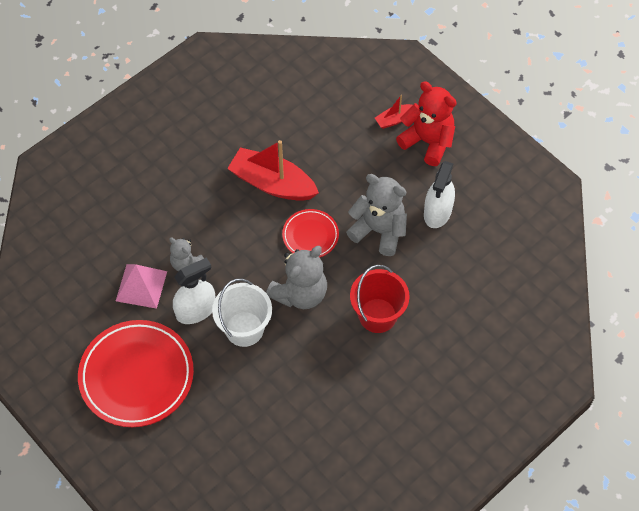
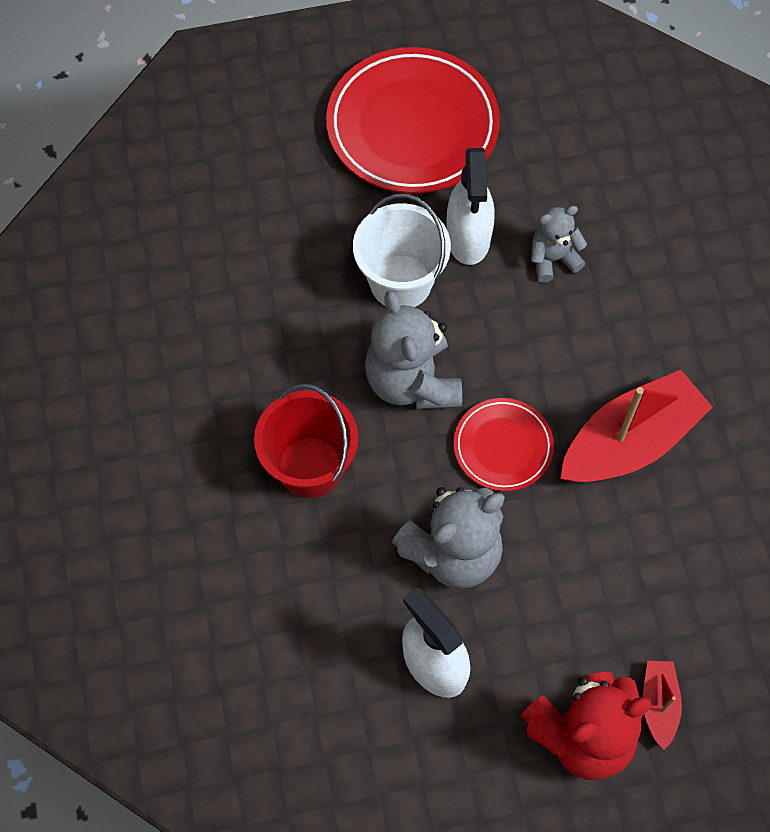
camera: 120 degrees right, 5 degrees up
pink pyramid [116,264,167,309] -> none

